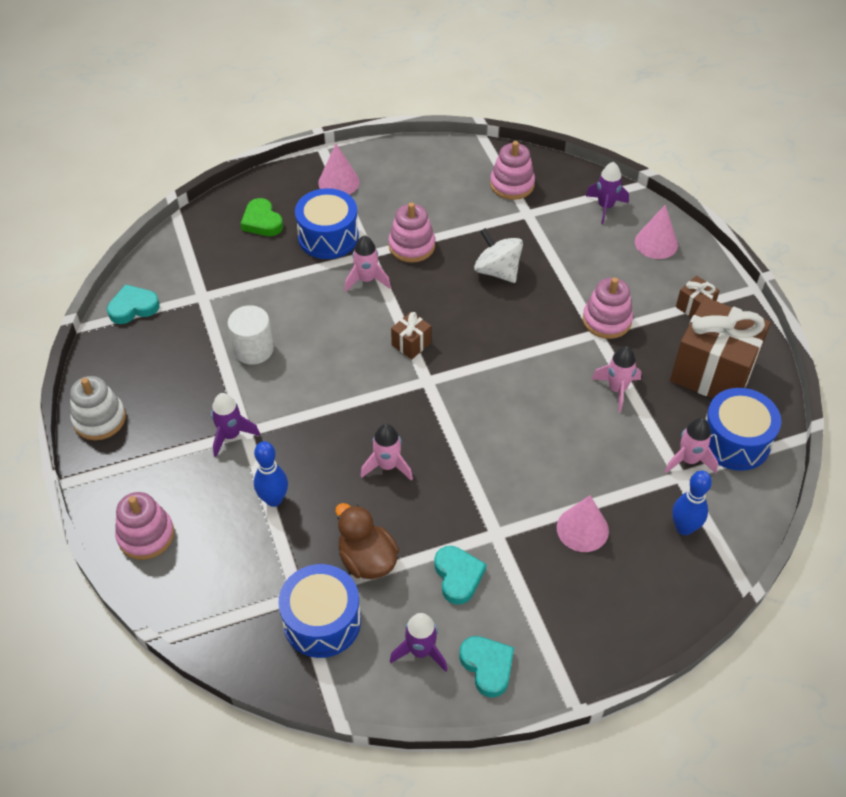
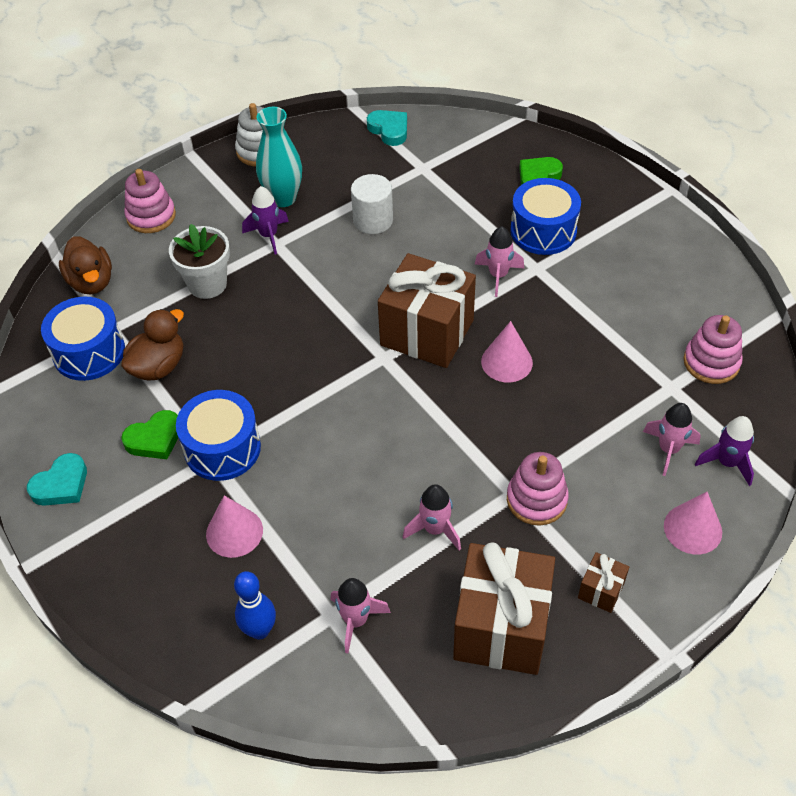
camera: 75 degrees right, 0 degrees up
blue bowling pin [254,441,288,507] -> white flower pot [169,224,230,299]
pink cone [318,144,360,194] -> pink cone moved to [481,321,533,382]
pink rocket [361,424,413,481] -> pink rocket moved to [643,403,701,476]
pink stacking toy [388,202,435,263] -> none
purple rocket [390,613,447,672] -> none
brown gift [391,312,431,359] -> brown gift [378,253,476,368], size x2.30
turquoise heart [434,546,486,605] -> green heart [121,410,178,459]
white spinning top [474,228,523,283] -> none
blue drum [705,388,781,471] -> blue drum moved to [176,390,261,481]
none -> brown duck [59,236,112,294]
none -> turquoise vase [256,107,302,207]

